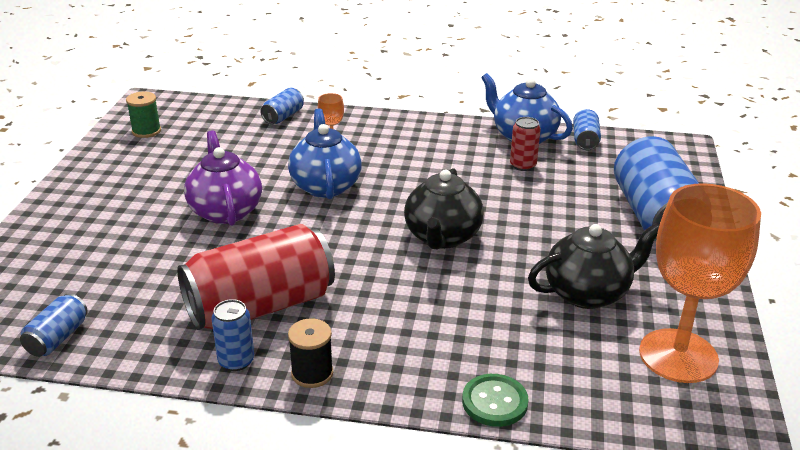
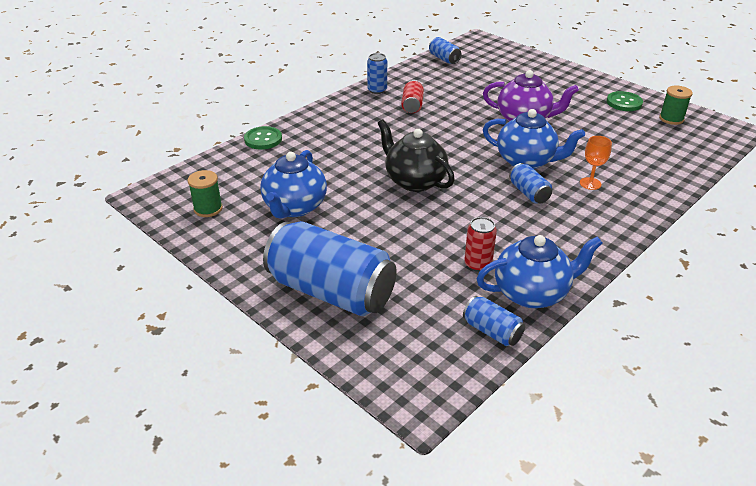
camera: 125 degrees right, 5 degrees up
red can [177,224,335,330] -> red can [401,80,424,113], size x0.45
blue can [260,88,304,124] -> blue can moved to [509,163,552,204]
black spool [288,318,333,388] -> none
black teapot [528,223,659,309] -> blue teapot [260,150,327,219]
orange goblet [639,183,761,383] -> green spool [188,170,223,217]
none -> green button [606,91,643,111]

